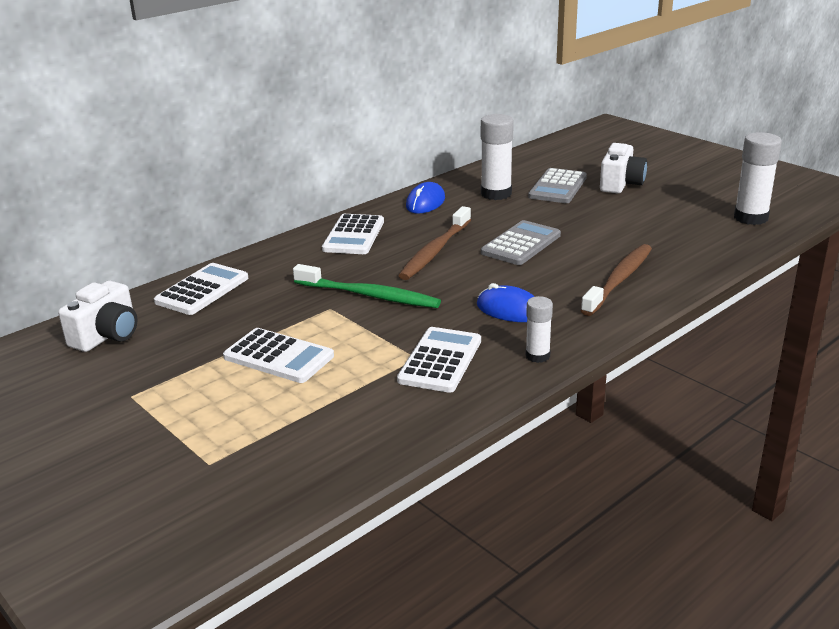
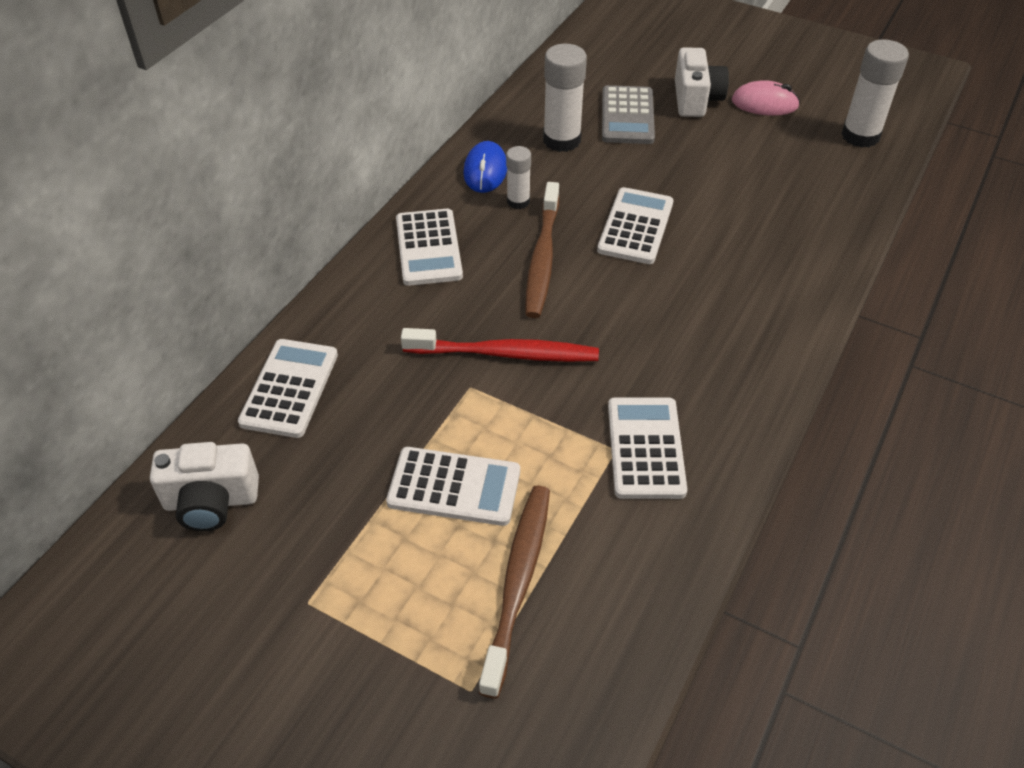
camera: 20 degrees left, 20 degrees up
white camera [58,281,138,352] -> white camera turned 75 degrees clockwise [150,442,259,531]
green toothbrush [293,264,441,308] -> red toothbrush [401,328,599,362]
blue mouse [477,283,535,322] -> none
grey calculator [481,220,561,265] -> white calculator [597,187,673,264]
white glue stick [525,296,553,363] -> white glue stick moved to [506,146,531,209]
brown toothbrush [581,244,652,316] -> brown toothbrush moved to [479,486,550,699]
none -> pink mouse [732,80,800,116]

